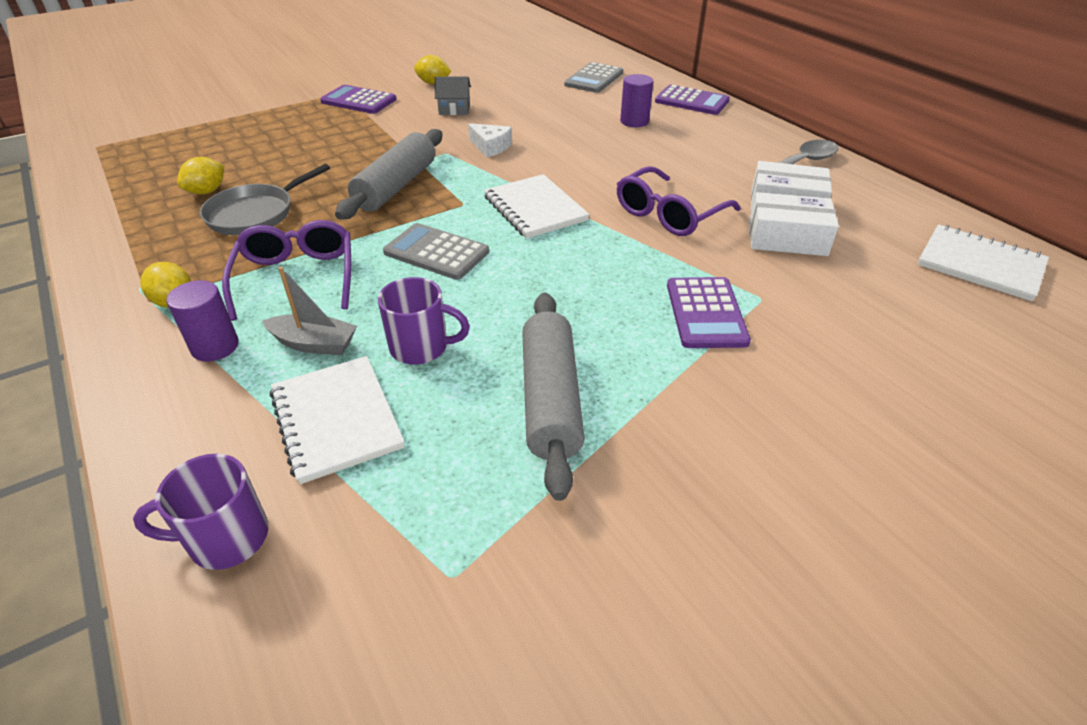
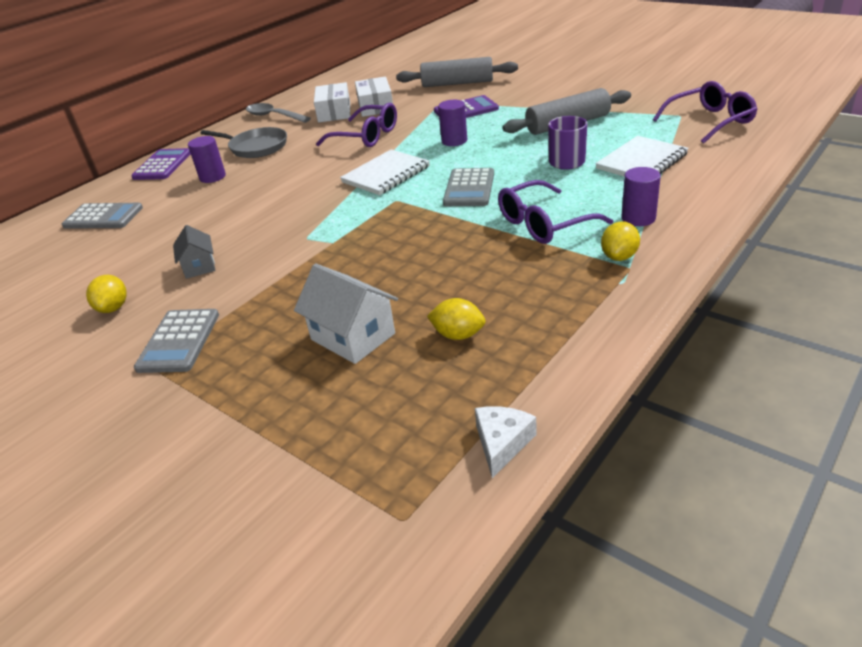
camera: 105 degrees left, 5 degrees down
purple mug [133,454,269,570] -> none
grey pan [200,164,330,235] -> grey pan moved to [201,127,287,158]
grey boat [262,267,357,355] -> none
purple calculator [320,85,397,114] -> grey calculator [134,309,219,373]
grey rolling pin [335,129,442,219] -> grey rolling pin moved to [396,57,518,87]
white cheese [468,123,512,157] -> white cheese moved to [475,406,537,478]
white notebook [918,224,1049,301] -> none
none -> white house [294,264,398,364]
none -> purple cylinder [438,100,467,146]
none -> purple glasses [653,81,758,144]

